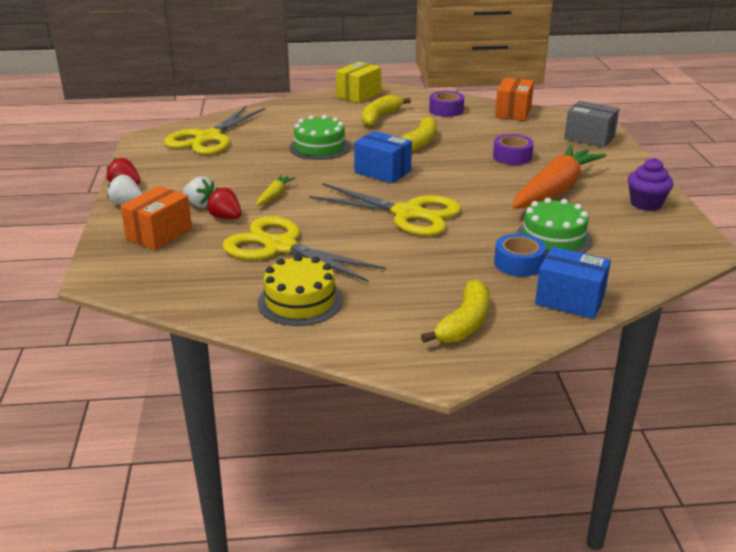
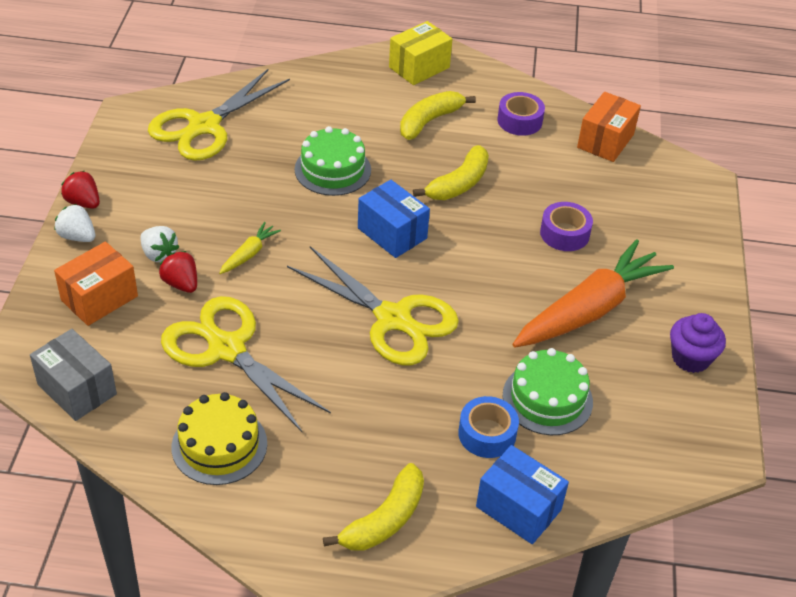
camera: 10 degrees right, 15 degrees up
grey box [564,101,619,147] -> grey box moved to [30,329,117,421]

